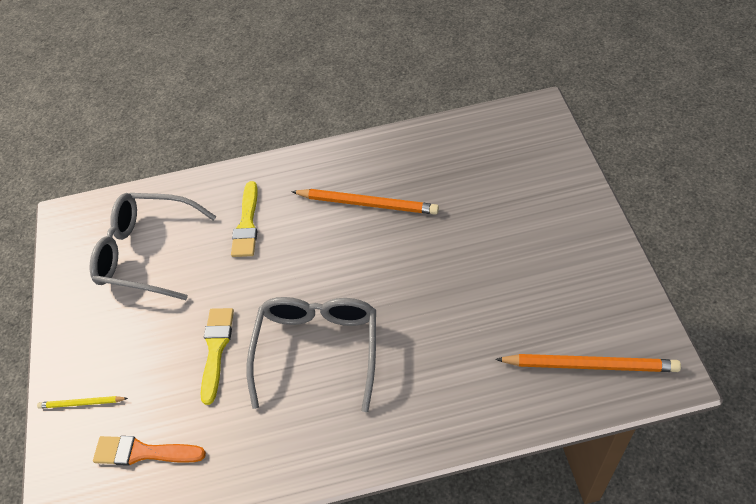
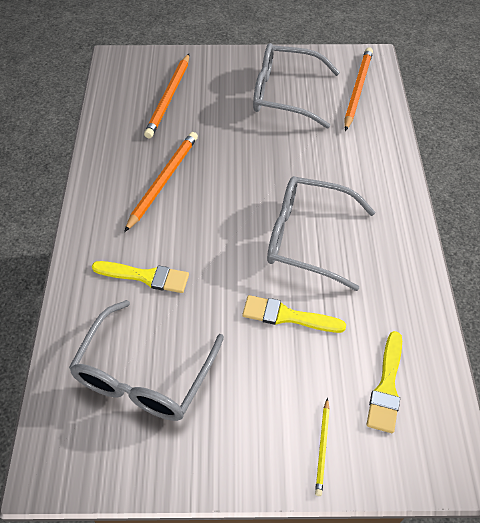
camera: 85 degrees left, 0 degrees up
orange brush [93,436,206,466] -> yellow brush [366,331,402,433]
none -> orange pencil [144,54,189,138]
none -> grey glasses [253,43,340,128]

